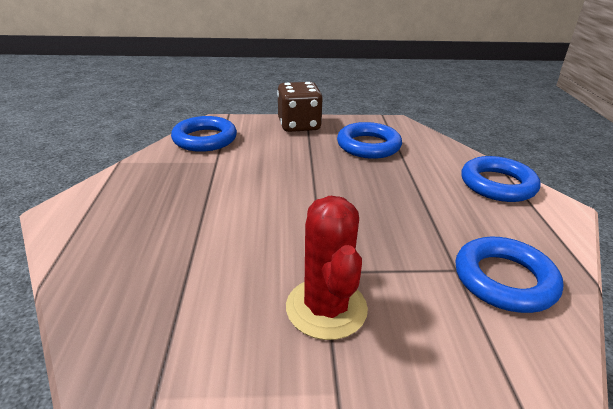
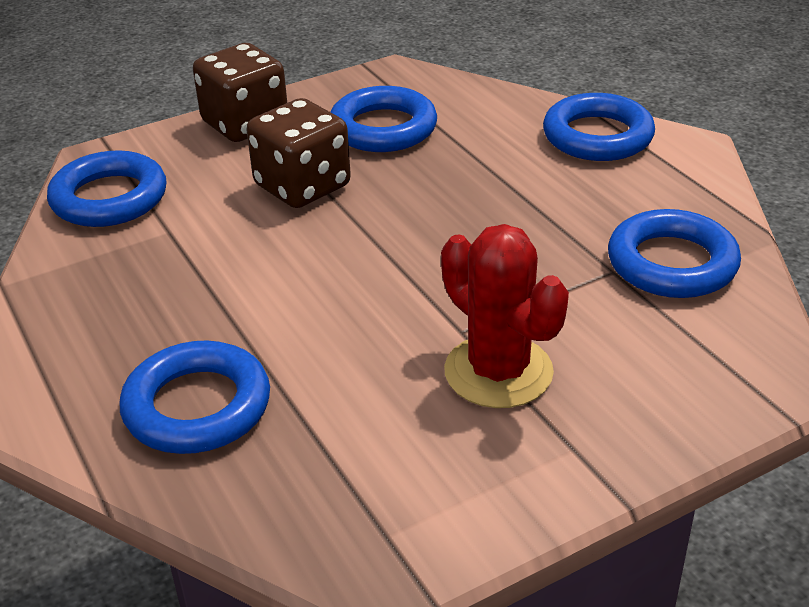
camera: 25 degrees left, 5 degrees up
none -> blue ring [120,341,270,454]
none -> brown dice [247,98,351,208]

